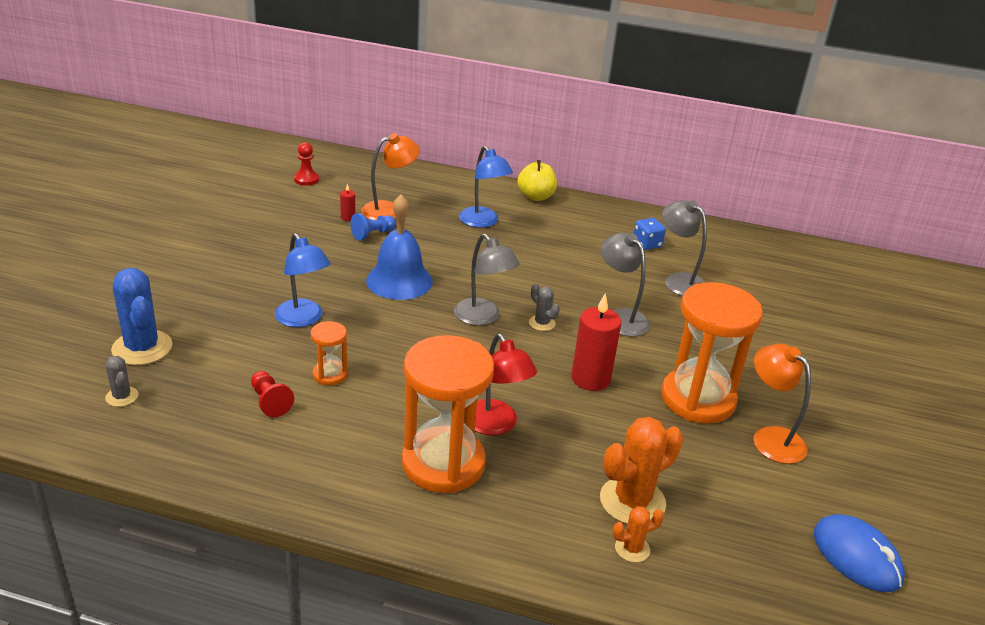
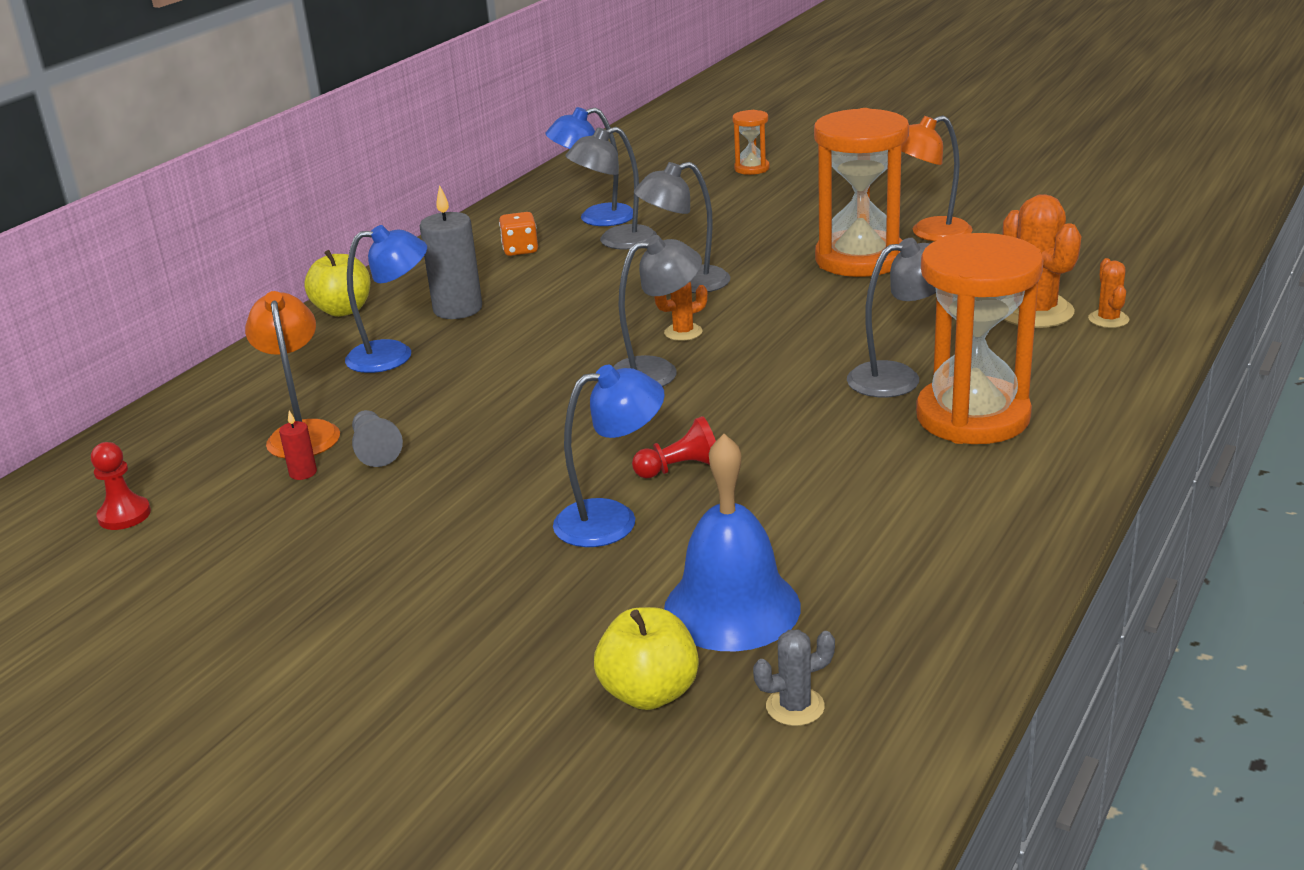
camera: 70 degrees left, 5 degrees down
blue cactus [111,268,172,365] -> yellow apple [594,607,699,710]
red pawn [251,371,294,417] -> red pawn moved to [632,416,716,478]
orange hourglass [311,321,348,385] -> orange hourglass moved to [733,110,770,175]
blue pawn [351,213,396,240] -> grey pawn [352,410,403,467]
blue bell [366,194,433,300] -> blue bell moved to [664,434,801,651]
red lamp [475,334,537,435] -> grey lamp [847,238,936,398]
grey cactus [529,284,560,331] -> orange cactus [654,281,708,341]
red candle [571,293,621,391] -> none
blue dice [634,218,666,250] -> orange dice [499,212,538,256]
blue mouse [814,514,905,592] -> none
none -> grey candle [420,185,482,319]
none -> blue lamp [546,107,633,226]

